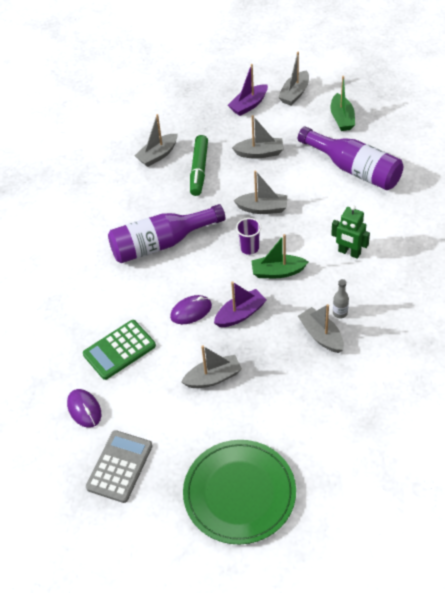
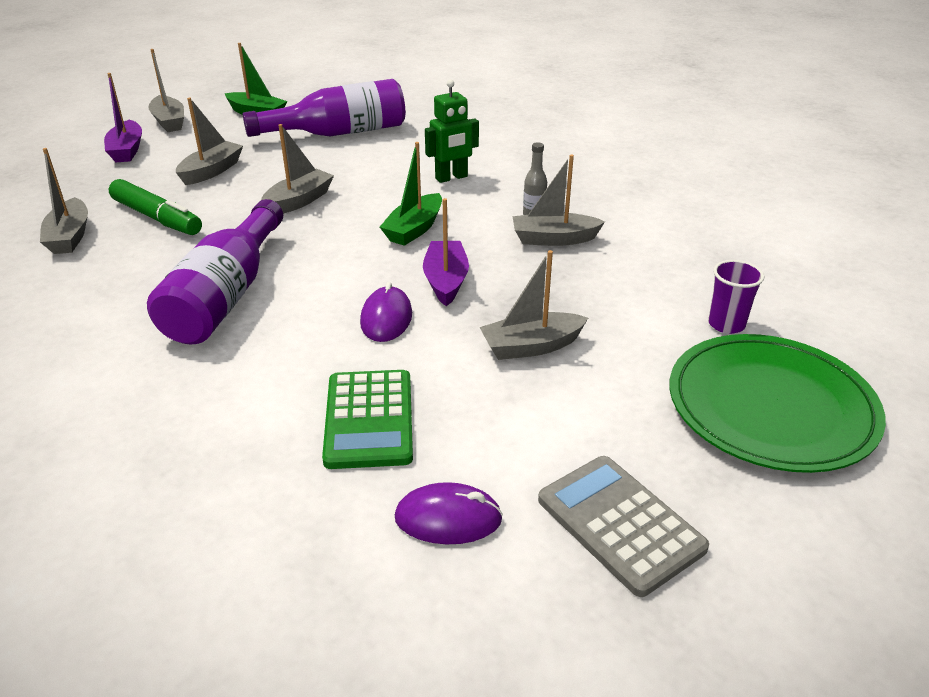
camera: 60 degrees left, 15 degrees down
grey boat [182,345,242,388] -> grey boat turned 120 degrees counterclockwise [479,250,588,360]
purple cup [236,218,261,255] -> purple cup moved to [708,260,764,334]

